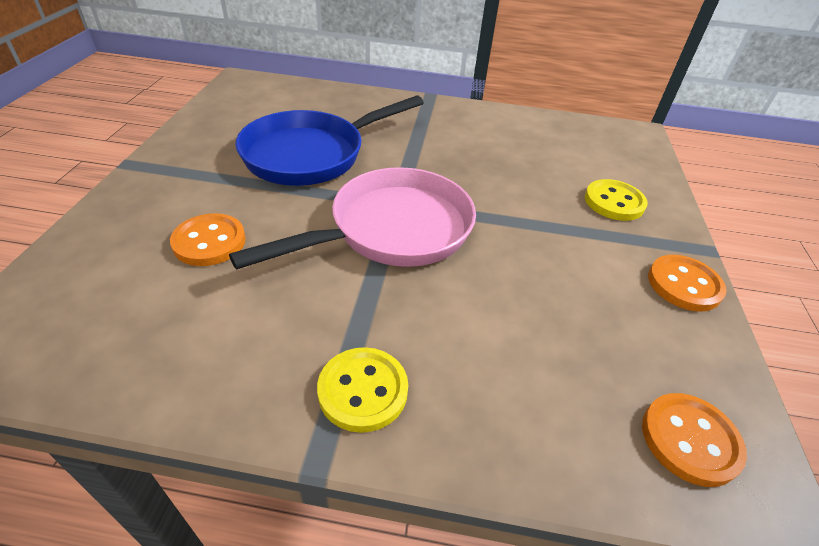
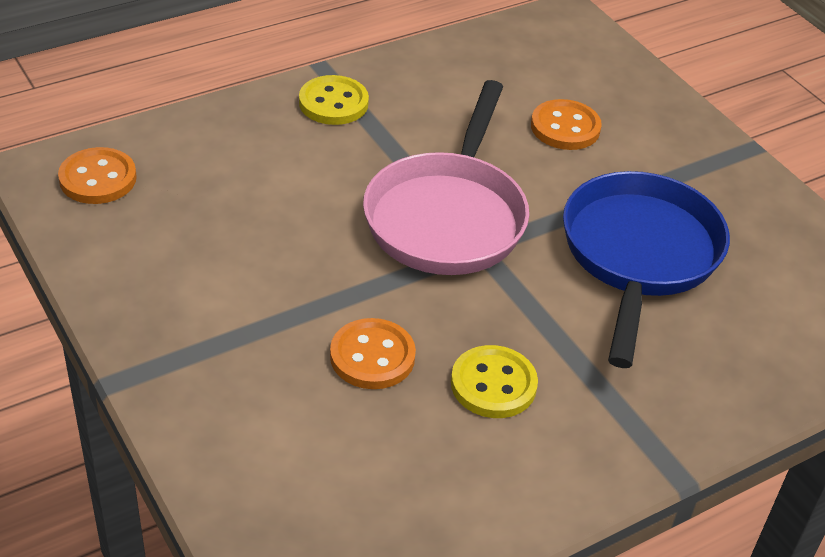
camera: 140 degrees right, 0 degrees up
yellow button [585,179,648,221] -> yellow button moved to [451,345,538,418]
orange button [648,255,726,312] -> orange button moved to [330,318,416,389]

